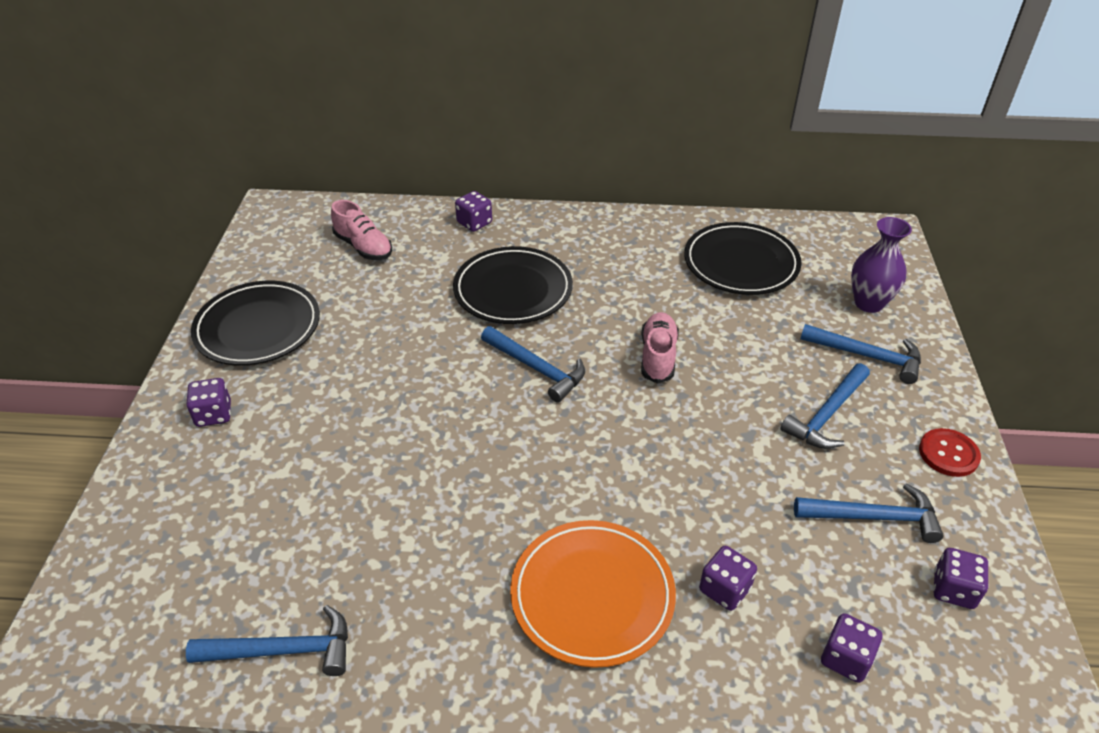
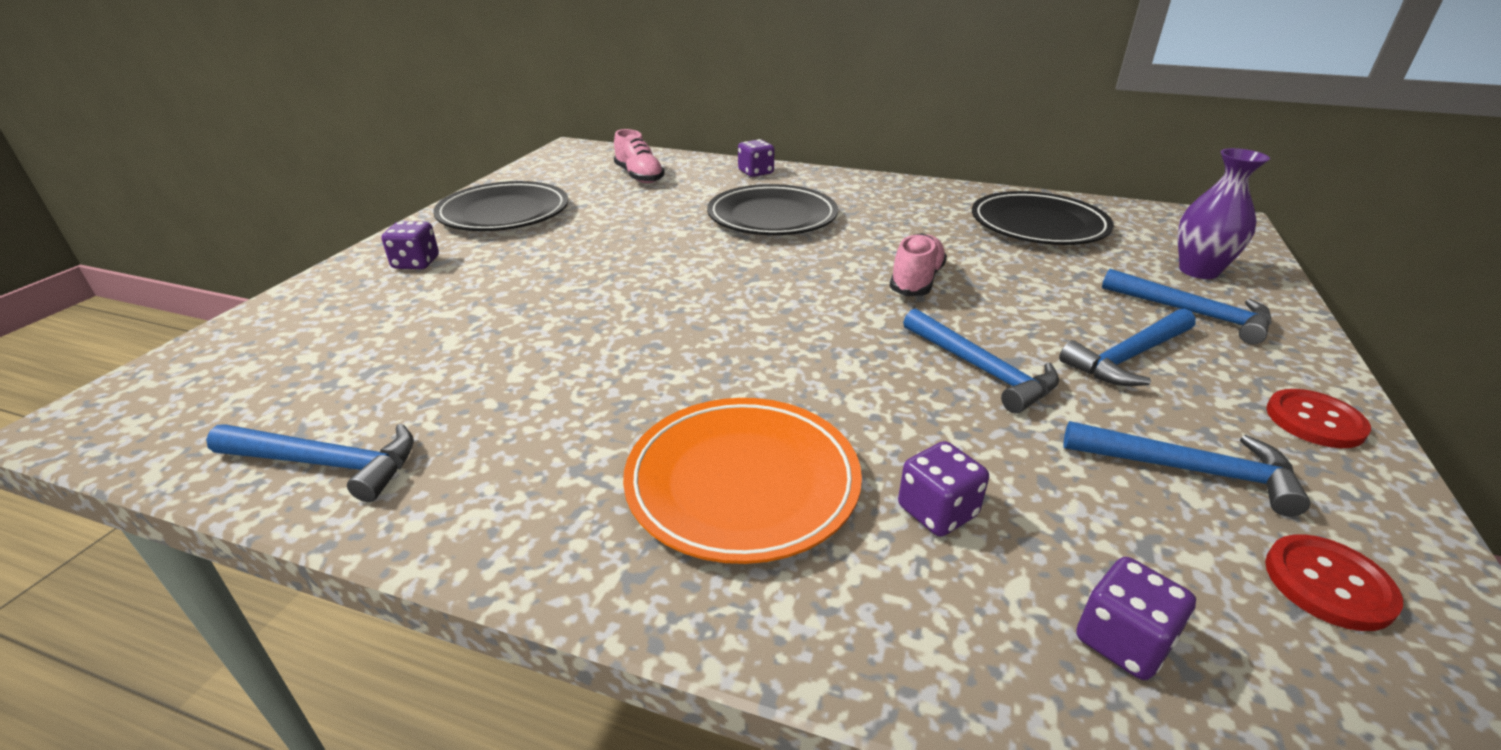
camera: 15 degrees right, 10 degrees down
blue hammer [481,326,585,403] -> blue hammer moved to [903,308,1059,413]
purple dice [933,548,989,609] -> red button [1265,534,1403,631]

